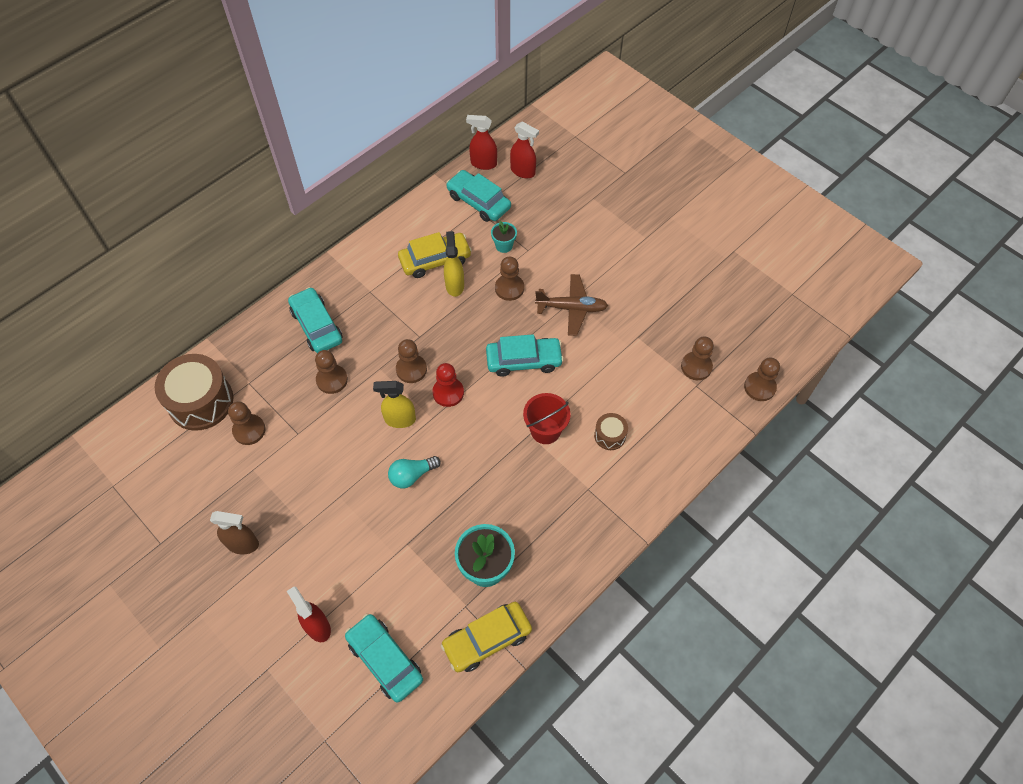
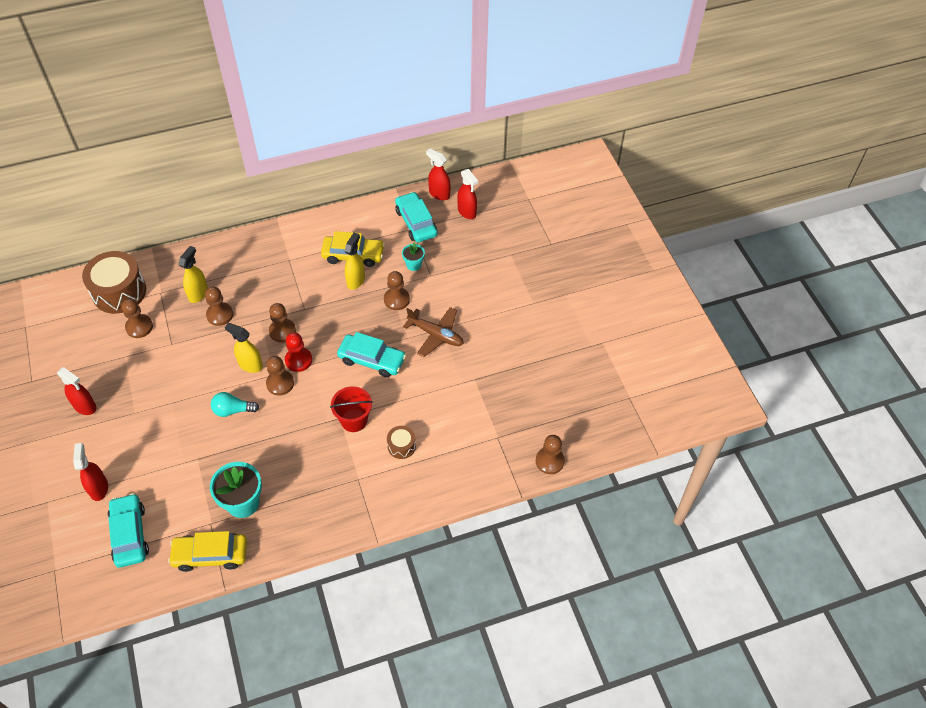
camera: 25 degrees right, 5 degrees down
brown spray bottle [210,511,259,554] -> red spray bottle [57,367,96,415]
turquoise car [288,287,342,353] -> none
brown pawn [681,337,714,380] -> brown pawn moved to [266,356,294,396]
none -> yellow spray bottle [178,246,208,303]

